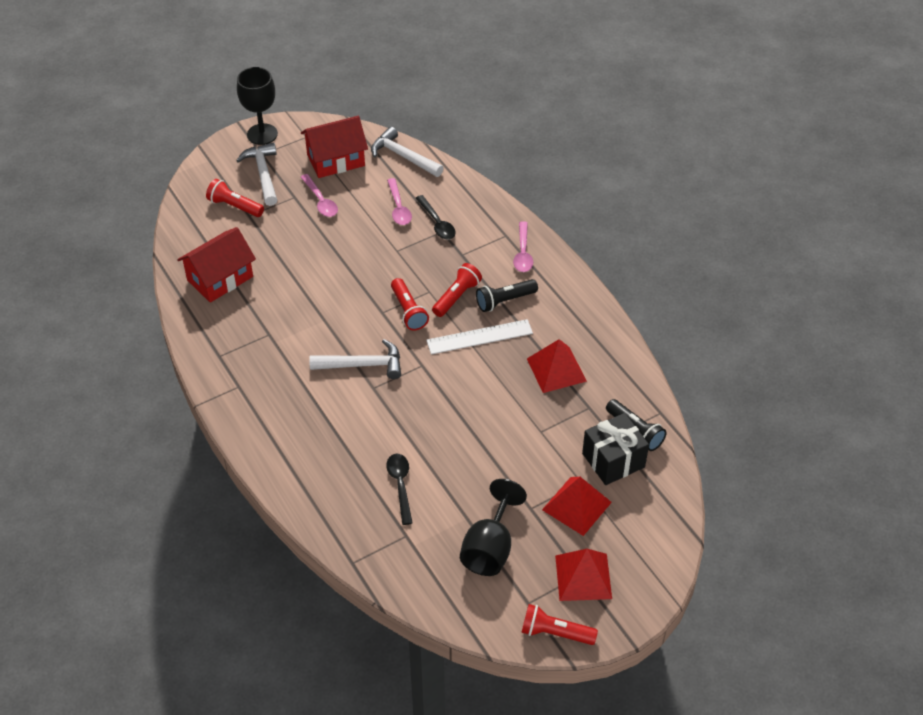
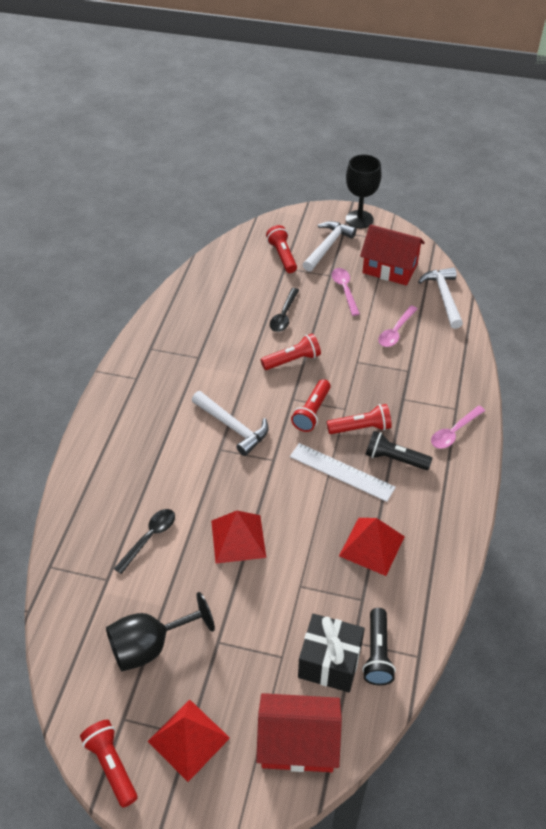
camera: 45 degrees right, 0 degrees up
red house [177,227,256,303] -> red house moved to [256,693,342,772]
pink spoon [301,174,338,217] -> pink spoon turned 150 degrees clockwise [332,268,360,316]
black spoon [416,195,456,239] -> black spoon moved to [270,288,299,332]
red pyramid [542,477,612,536] -> red pyramid moved to [211,511,266,564]
none -> red flashlight [261,333,321,370]

